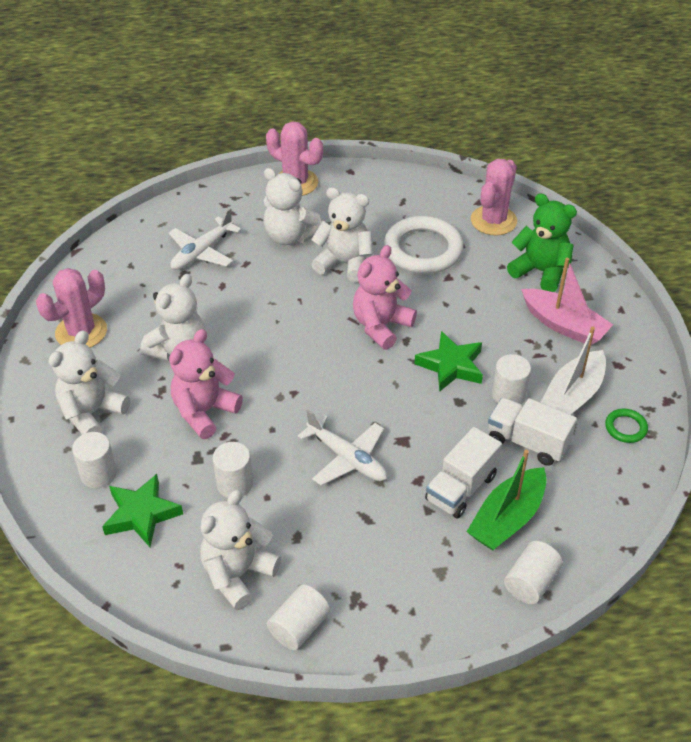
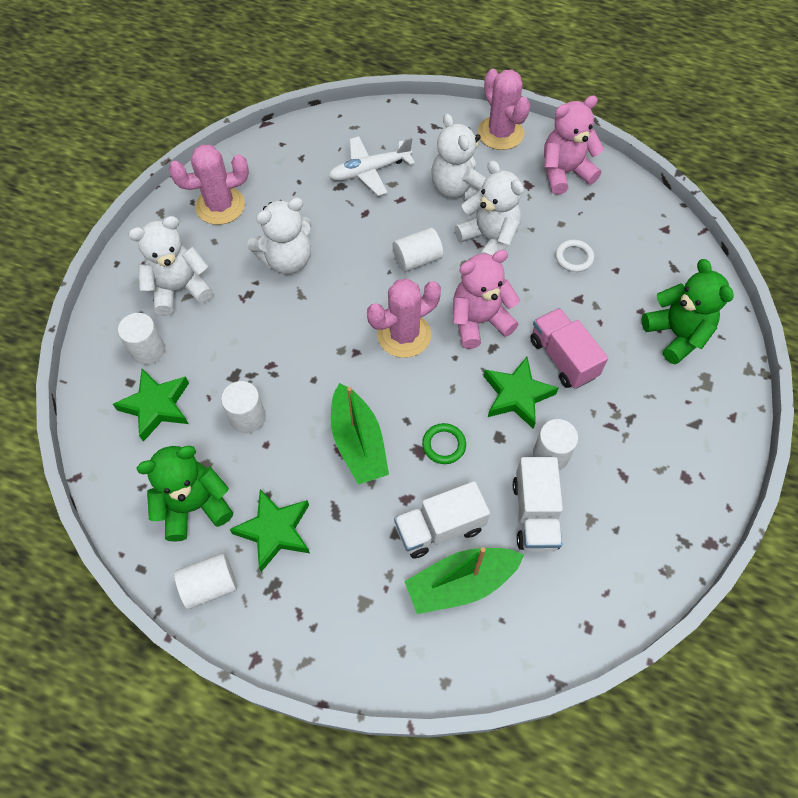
camera: 30 degrees right, 15 degrees up
pink teddy bear [169,329,243,439] -> pink teddy bear moved to [544,95,604,195]
white teddy bear [200,490,281,610] -> green teddy bear [137,446,233,542]
white plane [298,410,387,486] -> green boat [331,383,389,485]
white ring [384,216,464,274] -> white ring [555,239,594,272], size x0.45
pink cactus [471,159,517,236] -> pink cactus moved to [367,278,441,358]
white truck [488,398,577,466] -> white truck turned 150 degrees counterclockwise [513,457,563,551]
white cylinder [504,541,562,604] -> white cylinder moved to [393,227,443,272]
pink boat [521,258,613,345] -> none
white boat [540,327,606,415] -> none
green ring [605,409,648,443] -> green ring moved to [422,423,466,464]
none -> green star [229,489,310,572]
none -> pink truck [530,308,608,389]

